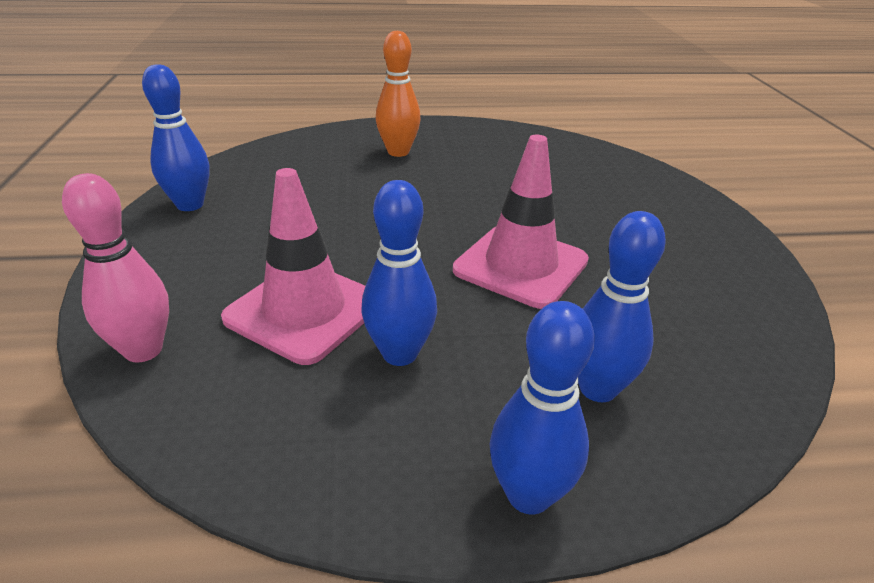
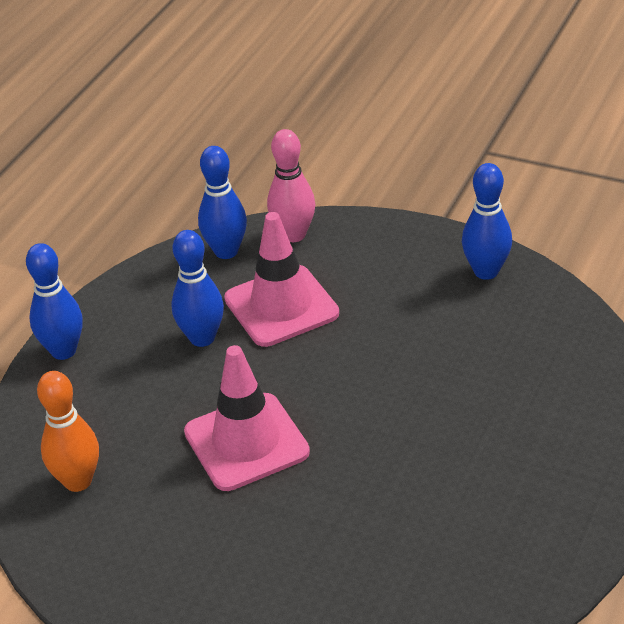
camera: 125 degrees right, 5 degrees up
orange bowling pin [376,31,421,157] -> orange bowling pin moved to [37,371,99,492]
blue bowling pin [578,211,666,402] -> blue bowling pin moved to [198,146,247,259]

